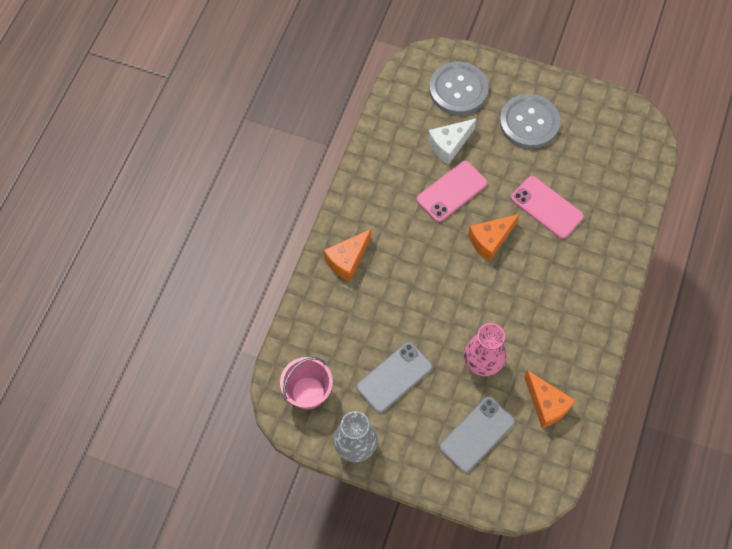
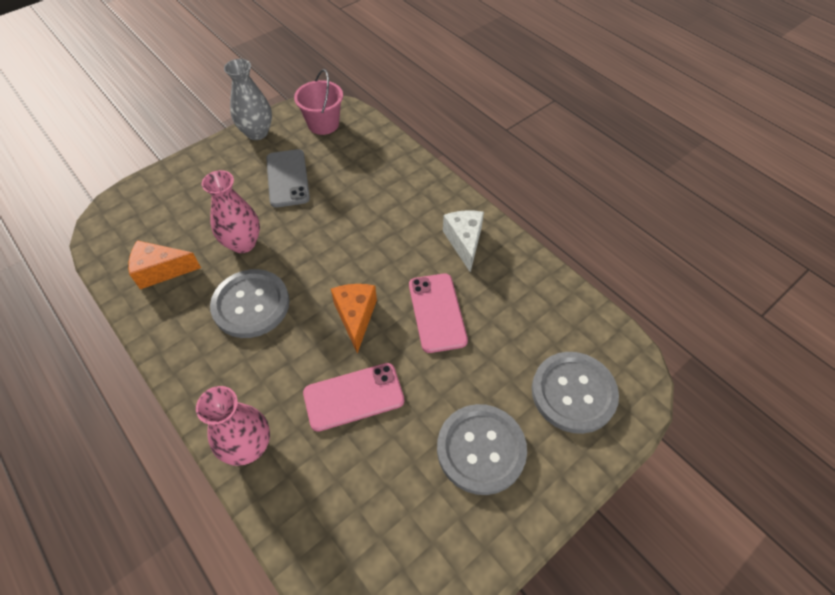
camera: 120 degrees right, 10 degrees down
orange cheese [324,229,371,281] -> none
white cheese [428,118,477,165] -> white cheese moved to [443,210,484,272]
grey phone [439,397,515,473] -> none
none -> pink vase [196,386,270,466]
none -> grey button [210,269,290,338]

